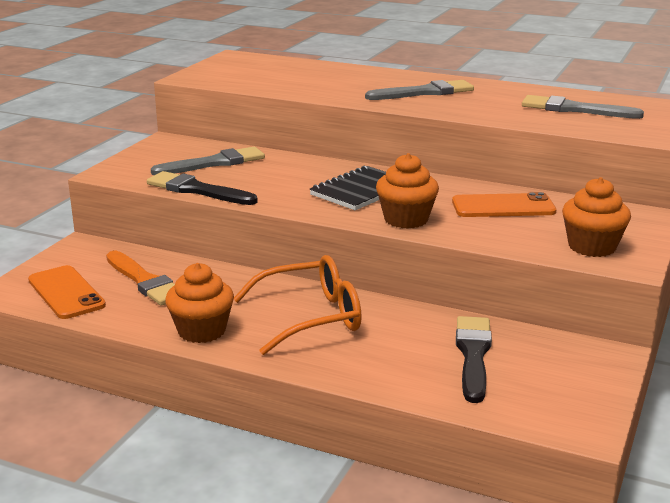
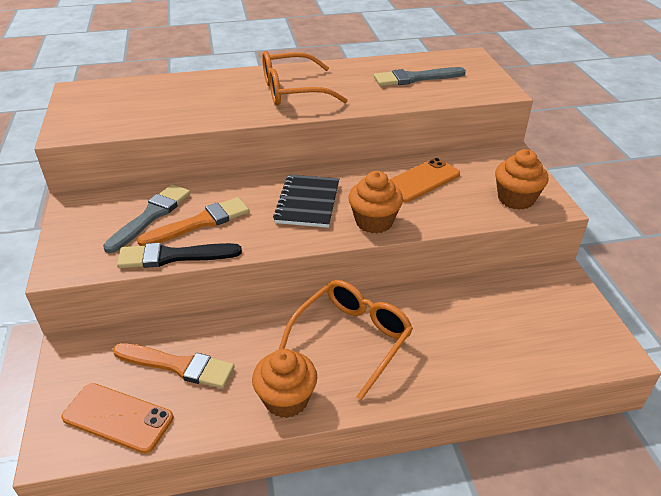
camera: 35 degrees left, 15 degrees up
grey brush [365,80,474,100] -> orange glasses [262,51,348,106]
black brush [456,316,492,403] -> none
none -> orange brush [137,197,249,246]

